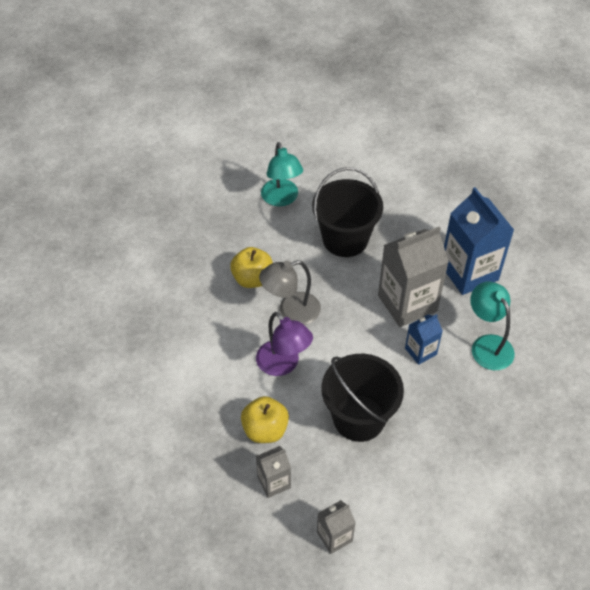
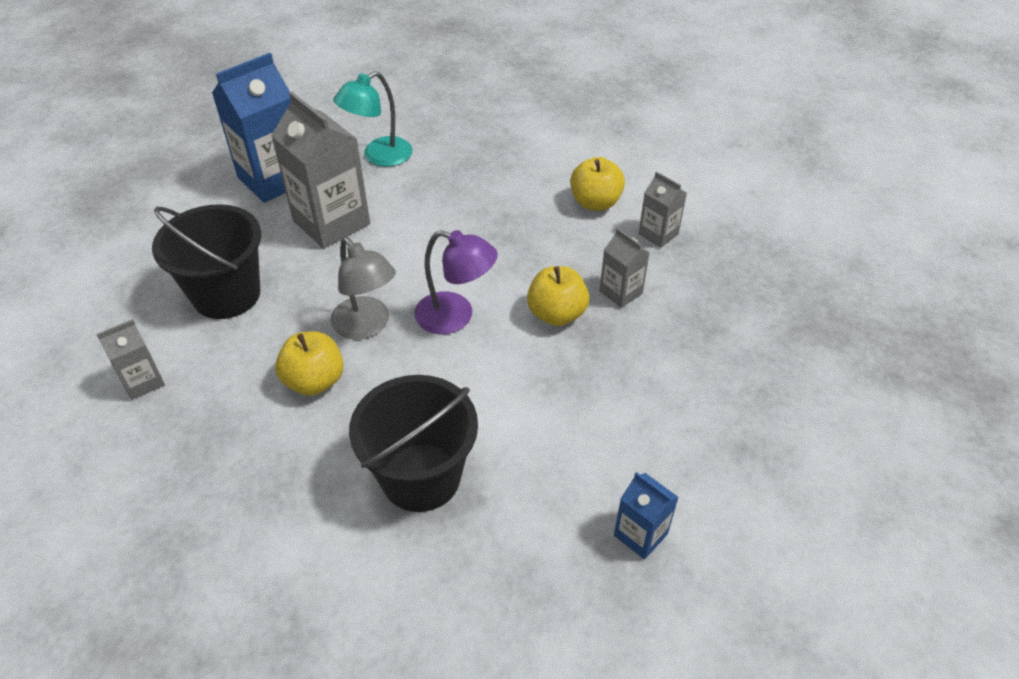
camera: 105 degrees left, 5 degrees down
purple lamp [256,312,313,376] -> purple lamp turned 75 degrees clockwise [414,230,498,334]
turquoise lamp [261,142,303,206] -> grey carton [96,319,165,400]
black bucket [321,354,404,442] -> black bucket moved to [349,375,478,512]
blue carton [405,314,443,365] -> blue carton moved to [614,472,679,559]
none -> yellow apple [570,157,625,211]

